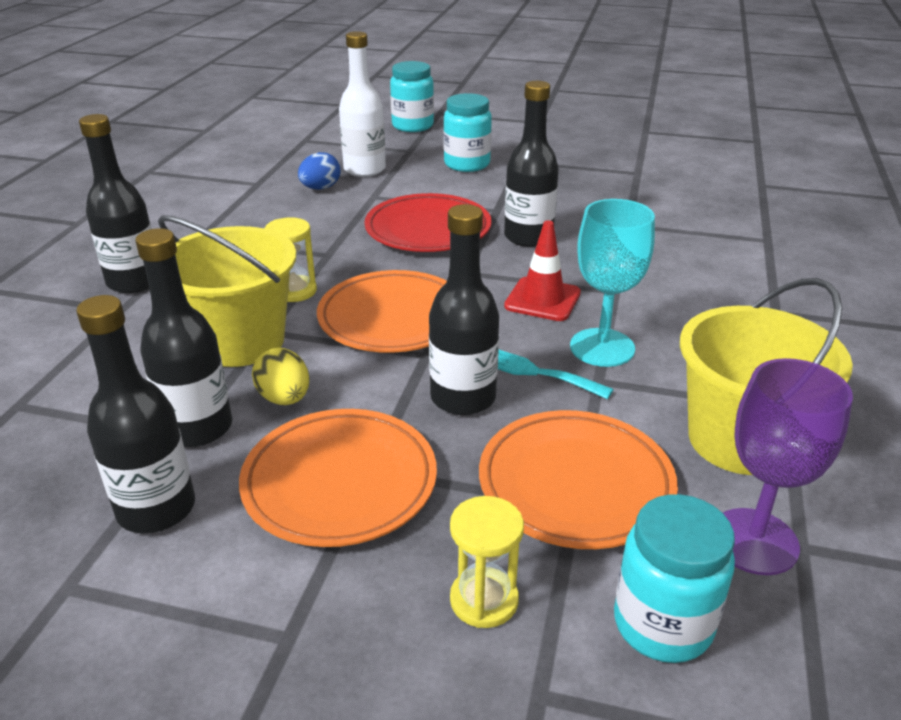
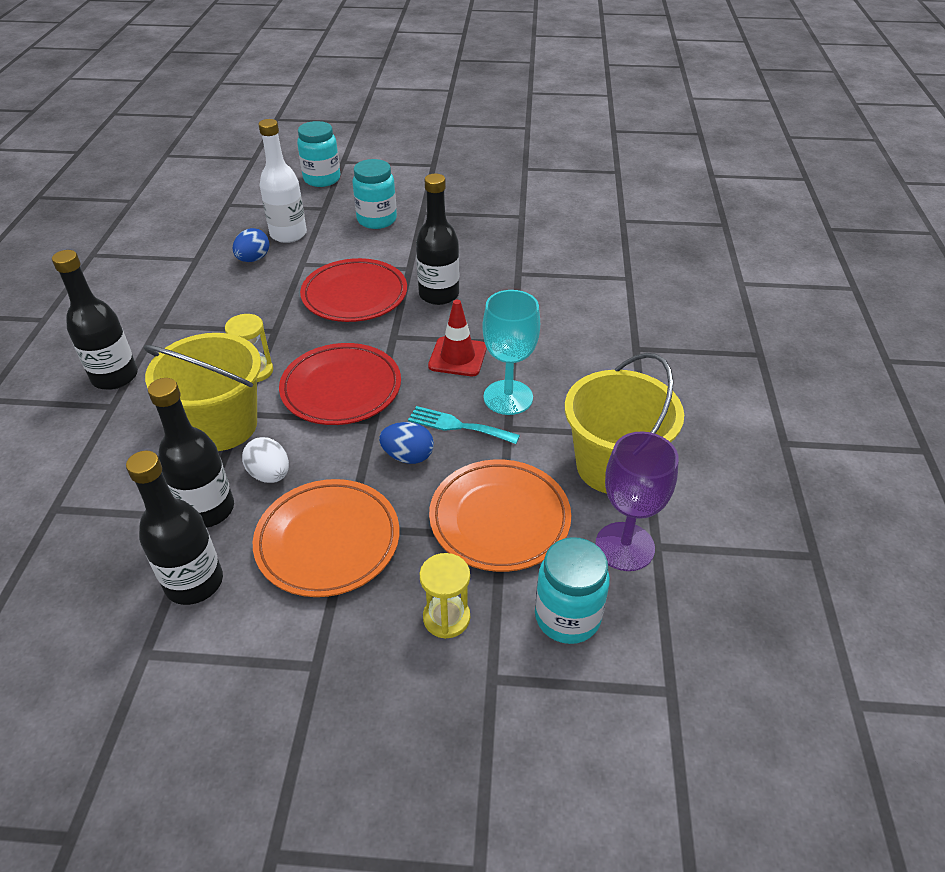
camera: 10 degrees left, 10 degrees up
yellow egg [252,348,309,405] -> white egg [242,437,289,483]
orange plate [317,270,447,353] -> red plate [279,343,401,425]
black bottle [429,204,499,415] -> blue egg [379,422,434,464]

